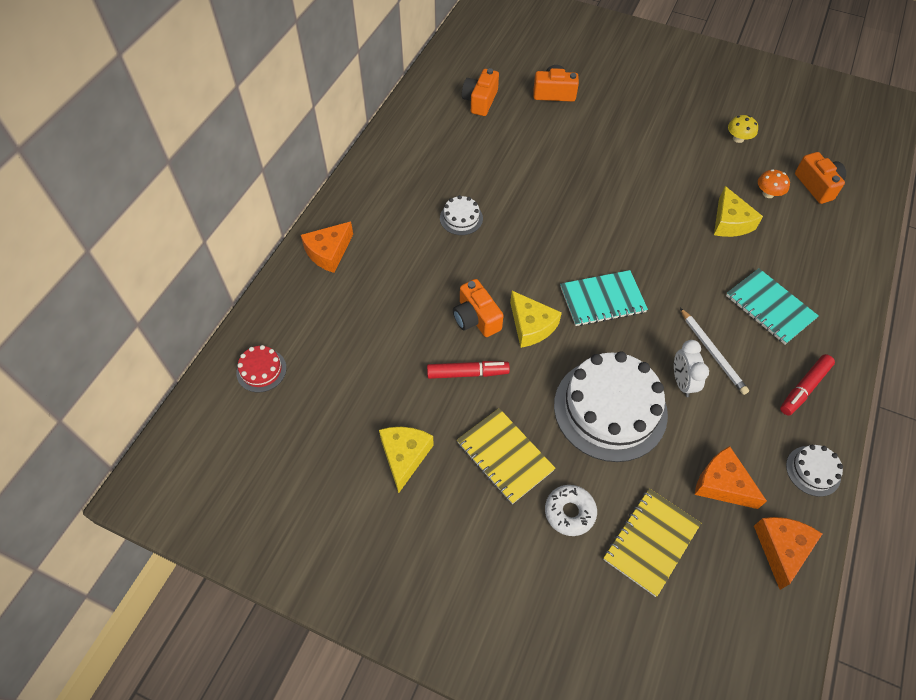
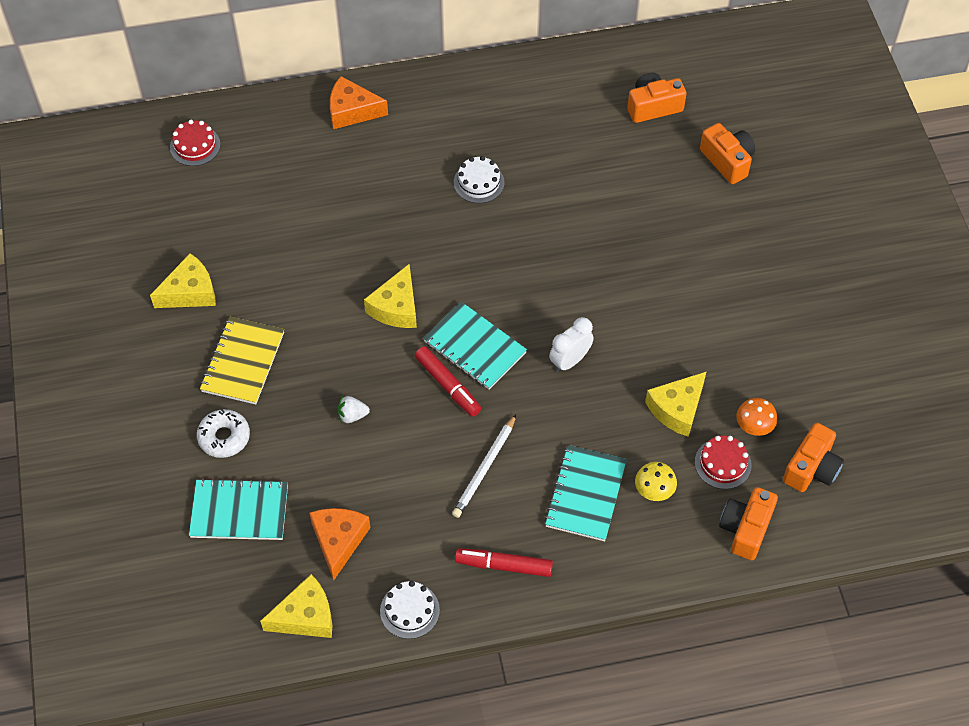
camera: 55 degrees right, 0 degrees up
red marker [427,361,510,379] -> red marker moved to [415,346,481,417]
orange camera [453,279,504,337] -> orange camera moved to [719,487,778,560]
white cake [554,351,668,462] -> white strawberry [337,396,370,423]
yellow notebook [603,488,701,597] -> turquoise notebook [189,478,288,540]
white clock [674,340,709,397] -> white clock moved to [549,317,594,373]
yellow mushroom [728,115,758,143] -> yellow mushroom moved to [635,462,677,501]
orange cheese [754,517,822,590] -> yellow cheese [260,574,332,638]
none -> red cake [695,436,752,489]

